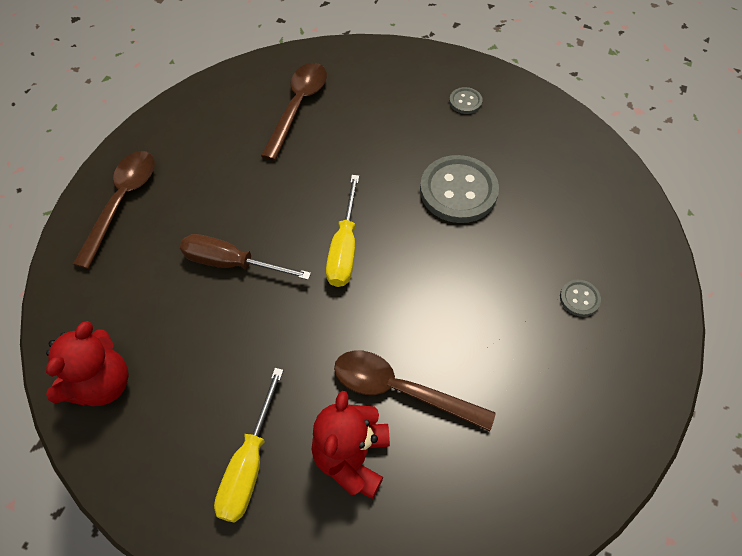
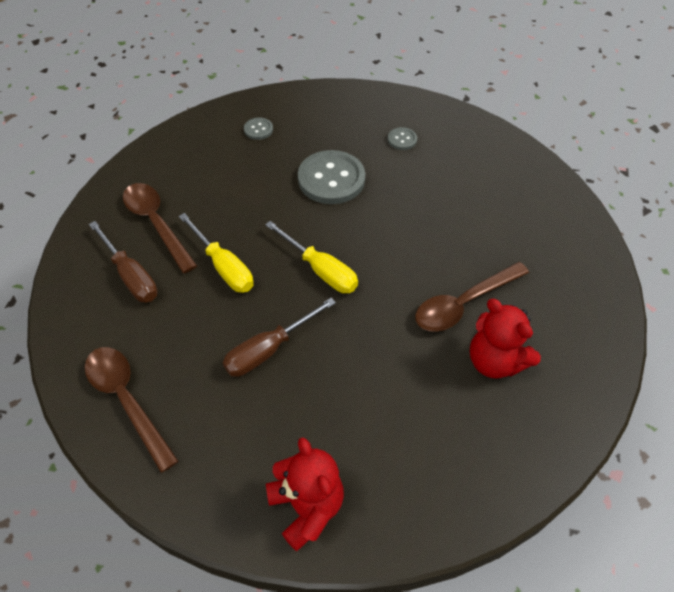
camera: 55 degrees left, 5 degrees down
yellow screwdriver [214,368,284,523] -> yellow screwdriver moved to [179,213,253,293]
grey button [560,280,601,317] -> grey button moved to [388,127,417,150]
none -> brown screwdriver [89,221,158,302]

